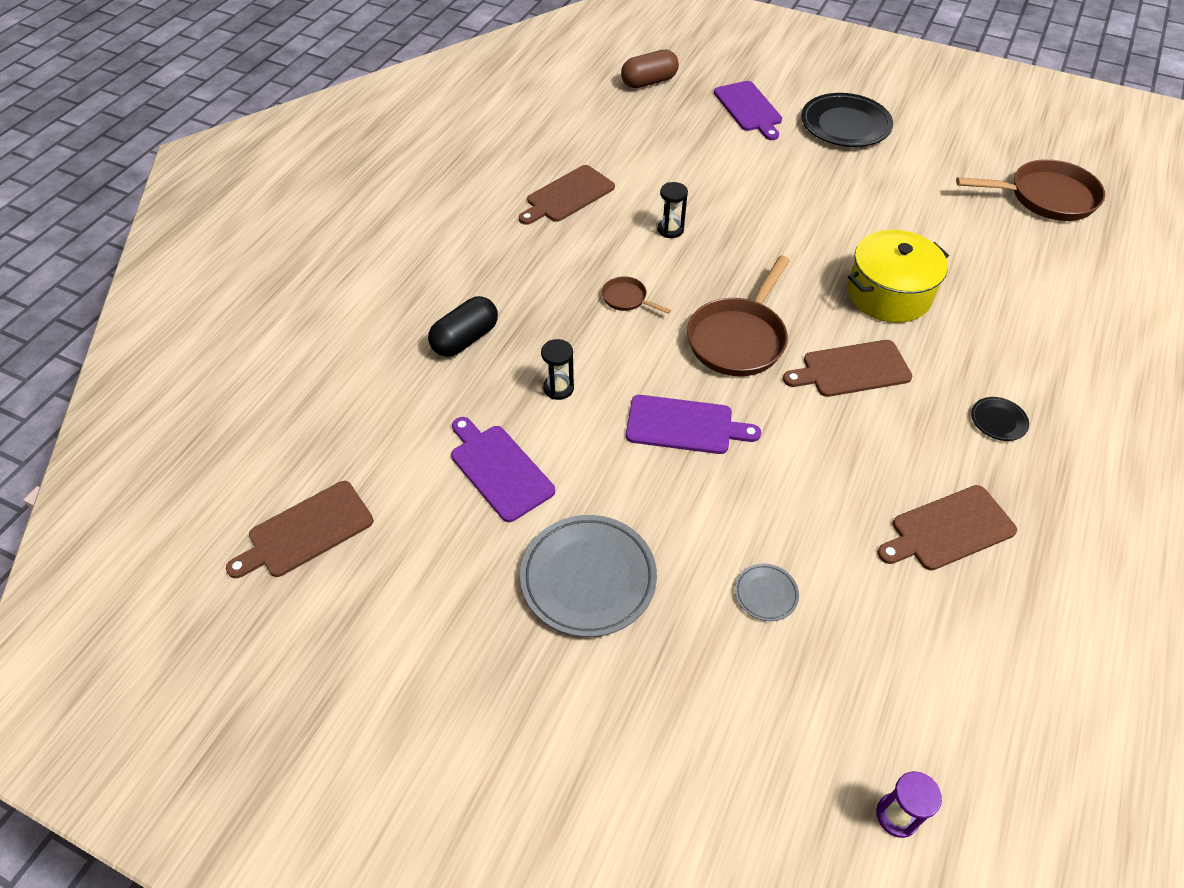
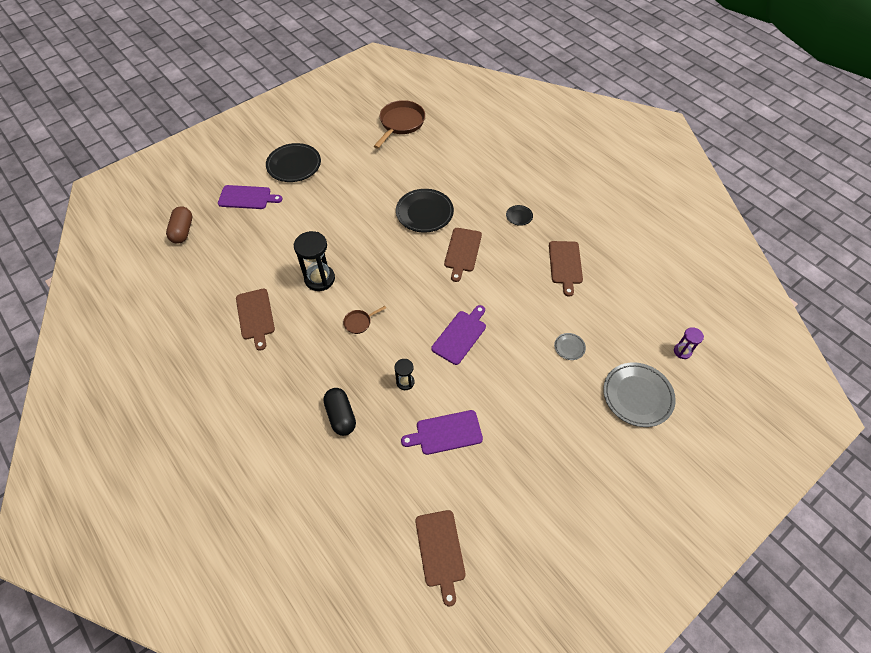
camera: 65 degrees left, 5 degrees up
grey plate [520,515,657,637] -> grey plate moved to [603,362,676,427]
black hourglass [658,182,688,238] -> black hourglass [294,231,335,291], size x1.86
brown pan [687,256,790,376] -> none
yellow pot [848,230,949,323] -> black plate [396,189,454,232]

